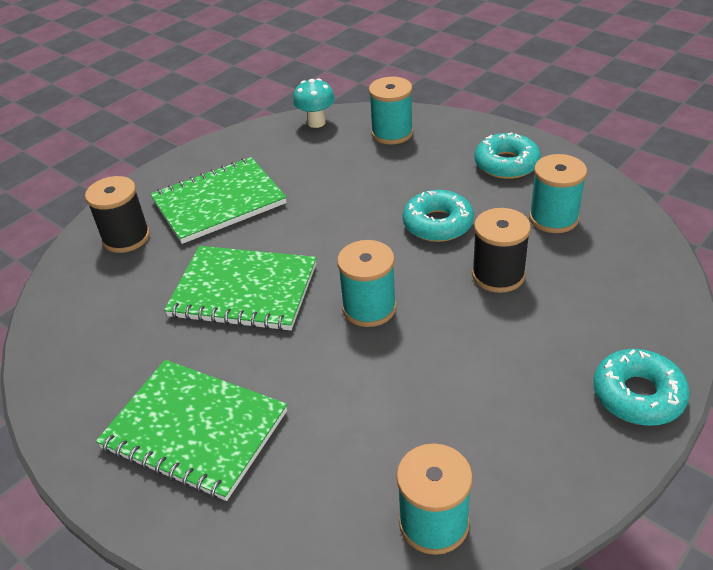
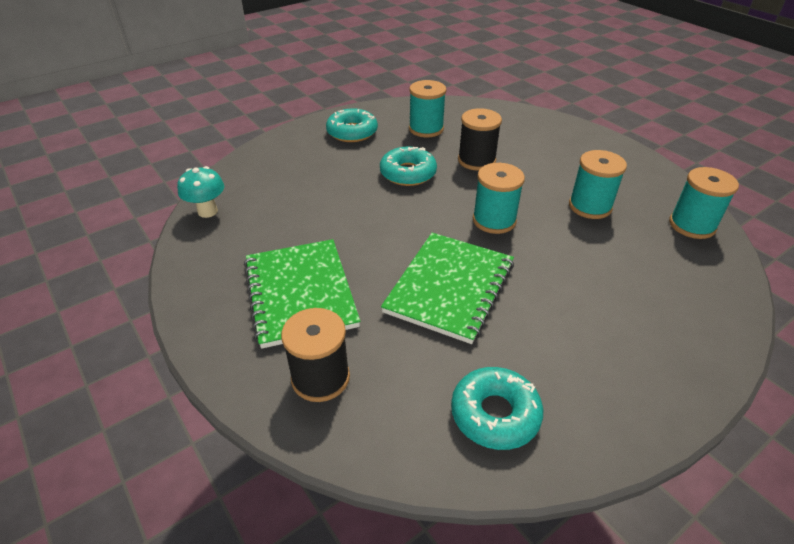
camera: 80 degrees left, 0 degrees up
green notebook [96,360,287,501] -> none
turquoise spool [369,77,413,145] -> turquoise spool moved to [569,150,627,219]
turquoise donut [593,349,690,426] -> turquoise donut moved to [451,367,543,450]

